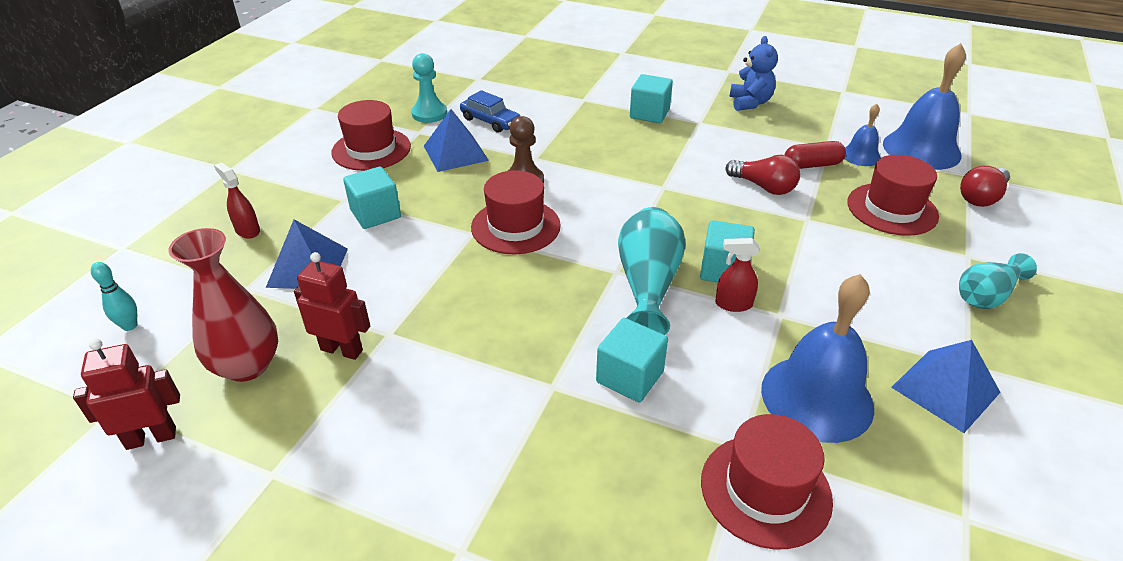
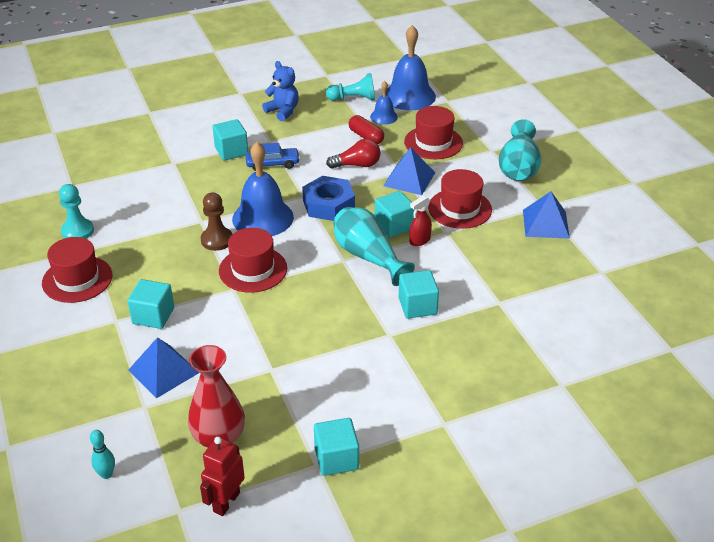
camera: 45 degrees left, 0 degrees up
red spray bottle [214,162,260,239] -> none
red robot [294,252,370,360] -> none
blue pyramid [424,109,489,172] -> blue pyramid moved to [383,147,435,195]
blue car [460,90,520,133] -> blue car moved to [245,143,300,171]
red hat [701,414,833,549] -> red hat moved to [428,169,492,229]
blue bell [761,274,874,443] -> blue bell moved to [232,142,294,236]
red capsule [785,141,846,169] -> red capsule turned 75 degrees counterclockwise [349,115,384,144]
turquoise vase [959,253,1037,309] -> turquoise vase [499,119,541,181], size x1.51
red light bulb [960,166,1010,207] -> none
none -> blue nut [302,176,355,221]
none -> turquoise cube [314,418,359,476]
none -> turquoise pawn [326,73,375,101]

